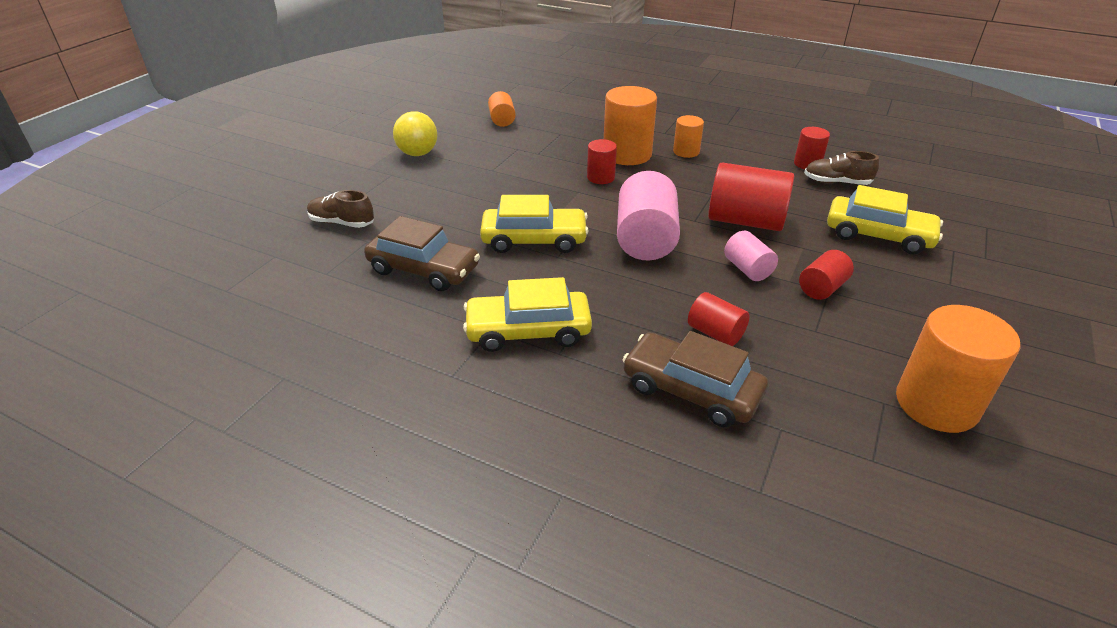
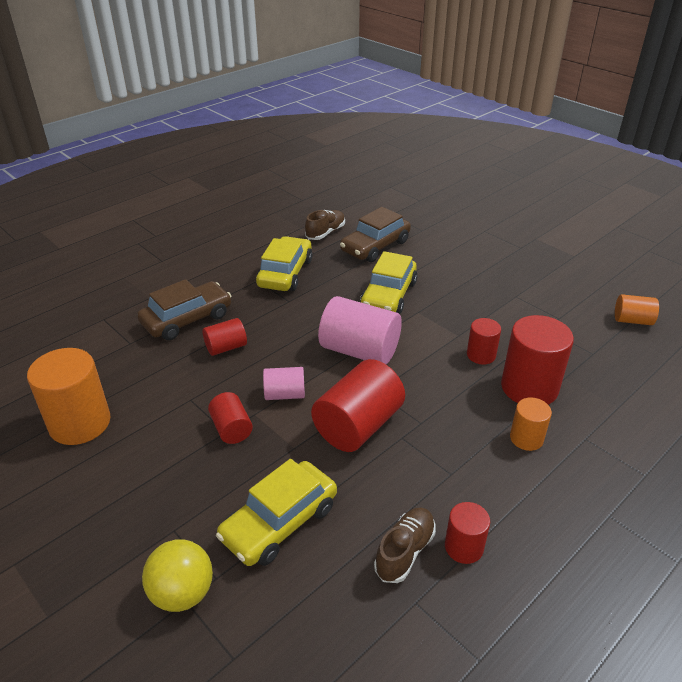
camera: 110 degrees right, 0 degrees up
brown shoe [307,190,374,228] -> brown shoe moved to [305,210,345,240]
yellow ball [393,111,437,156] -> yellow ball moved to [142,539,213,612]
orange cylinder [604,86,657,165] -> red cylinder [501,315,574,405]

